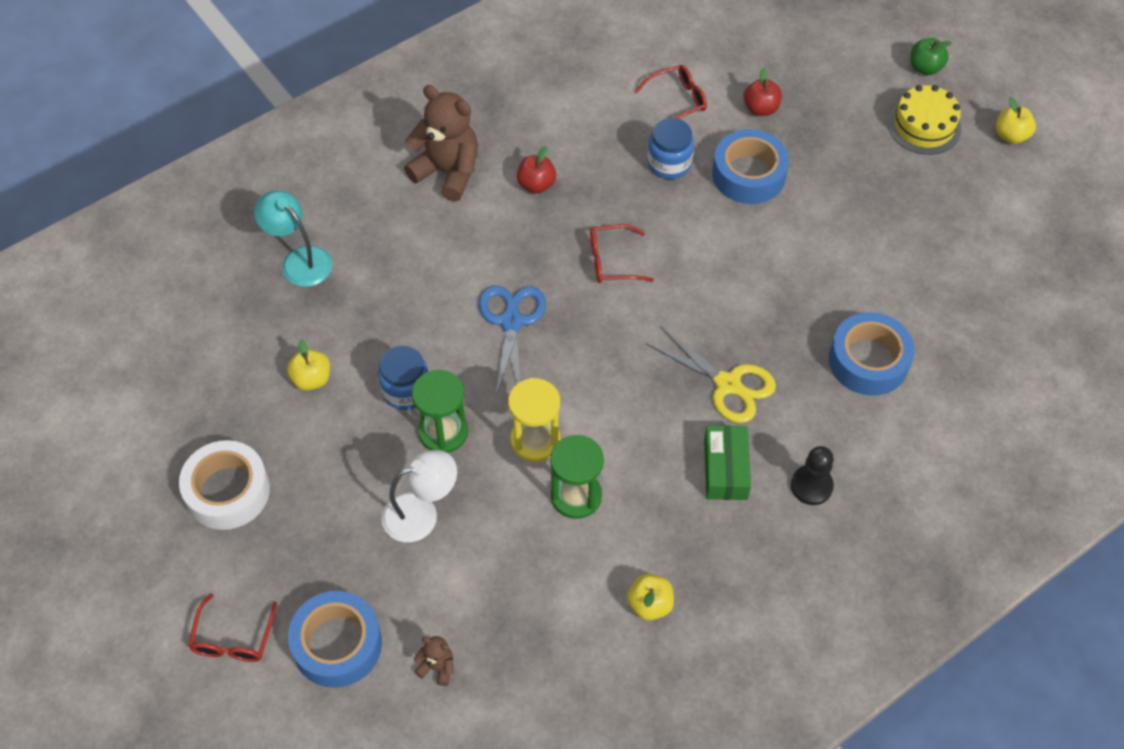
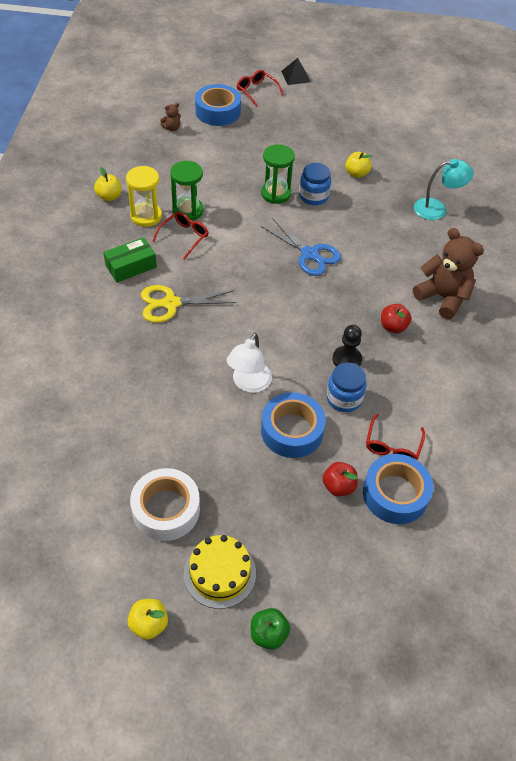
camera: 130 degrees right, 5 degrees down
white tape [179,440,270,530] -> white tape moved to [130,468,200,541]
white lamp [381,450,457,542] -> white lamp moved to [227,333,272,393]
brown teddy bear [404,85,478,201] -> brown teddy bear turned 120 degrees counterclockwise [413,228,484,319]
yellow hourglass [508,378,560,462] -> yellow hourglass moved to [126,166,162,227]
red glasses [590,224,654,283] -> red glasses moved to [152,212,209,260]
green box [704,426,751,500] -> green box turned 75 degrees counterclockwise [103,237,157,283]
black pawn [791,446,834,505] -> black pawn moved to [333,325,362,367]
blue tape [829,312,915,396] -> blue tape moved to [363,454,433,524]
none -> black pyramid [281,58,311,85]

